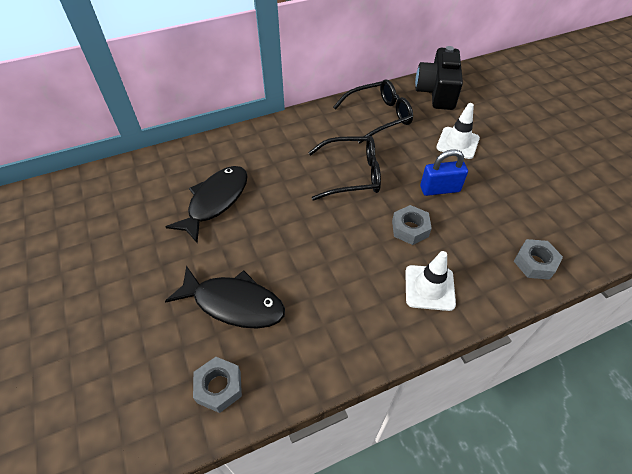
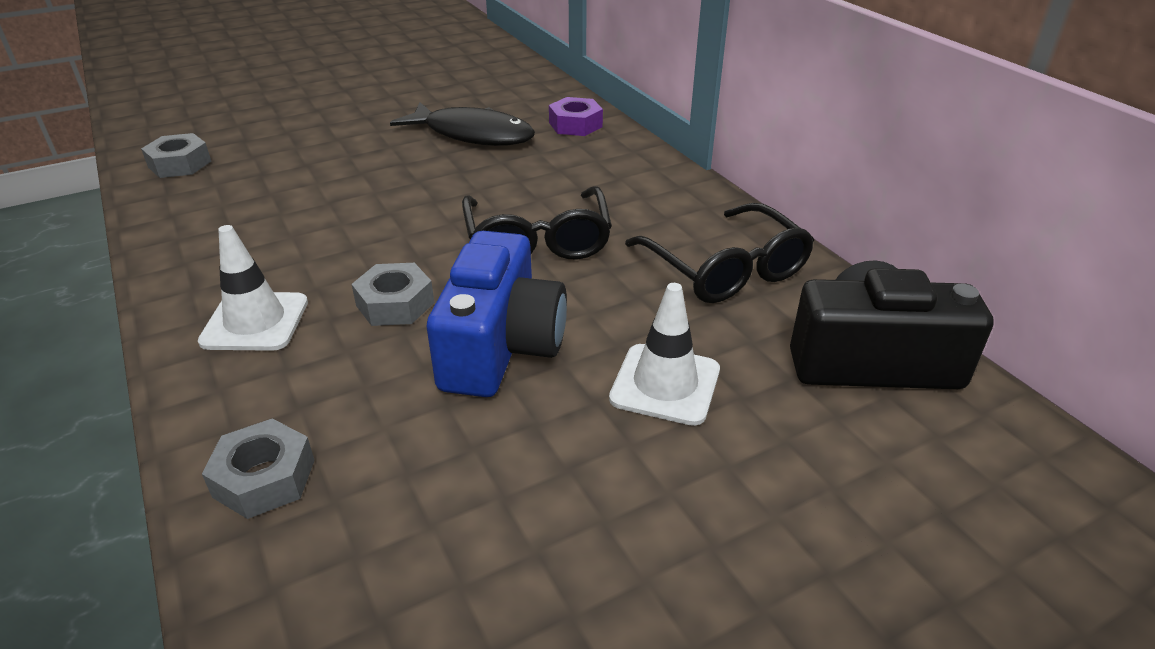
camera: 85 degrees right, 15 degrees down
black fish [165,266,285,329] -> none
blue padlock [420,149,468,196] -> blue camera [427,231,567,397]
none -> purple nut [549,97,603,136]

